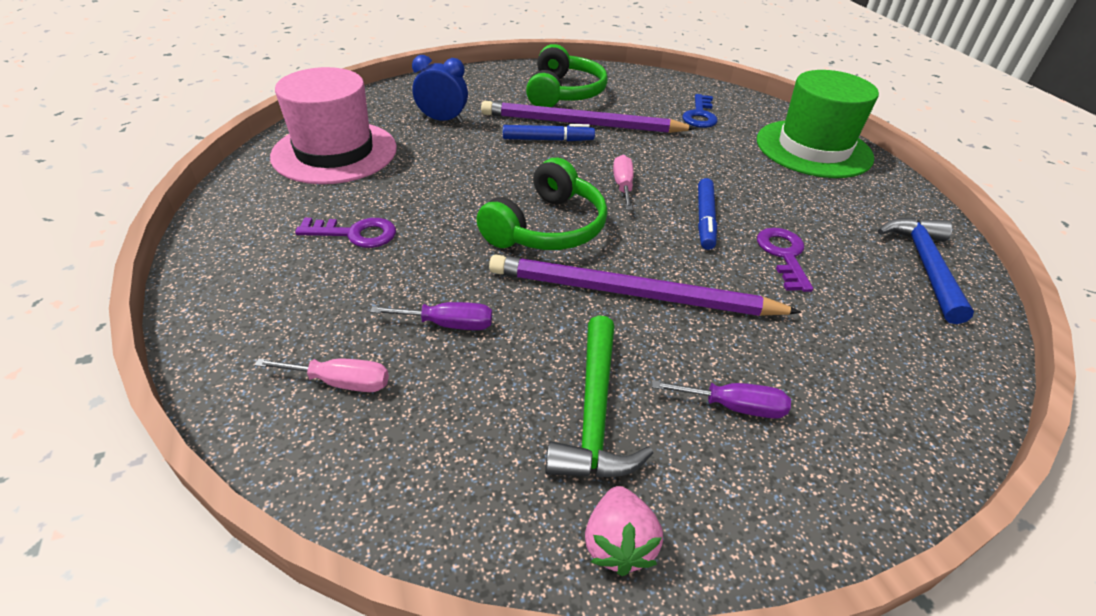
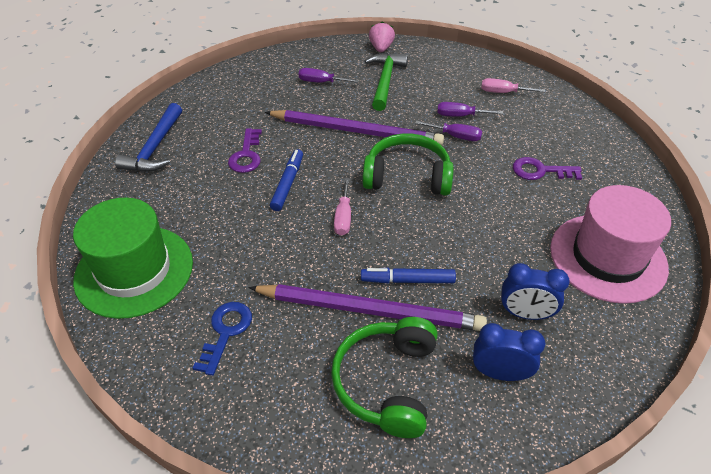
camera: 175 degrees left, 5 degrees up
green headphones [477,158,607,250] -> green headphones turned 60 degrees clockwise [362,134,454,196]
none -> purple screwdriver [415,121,482,141]
none -> blue clock [473,323,545,381]

